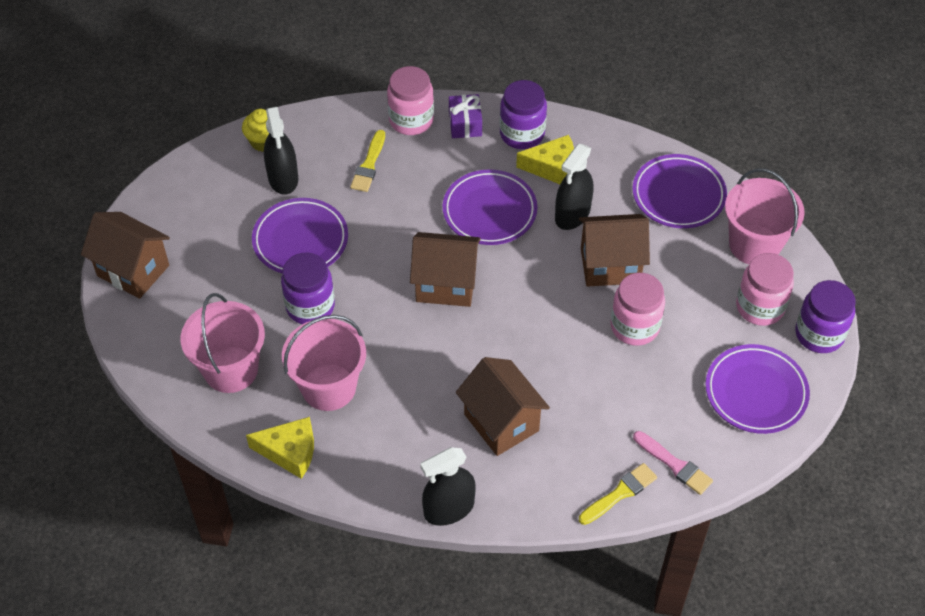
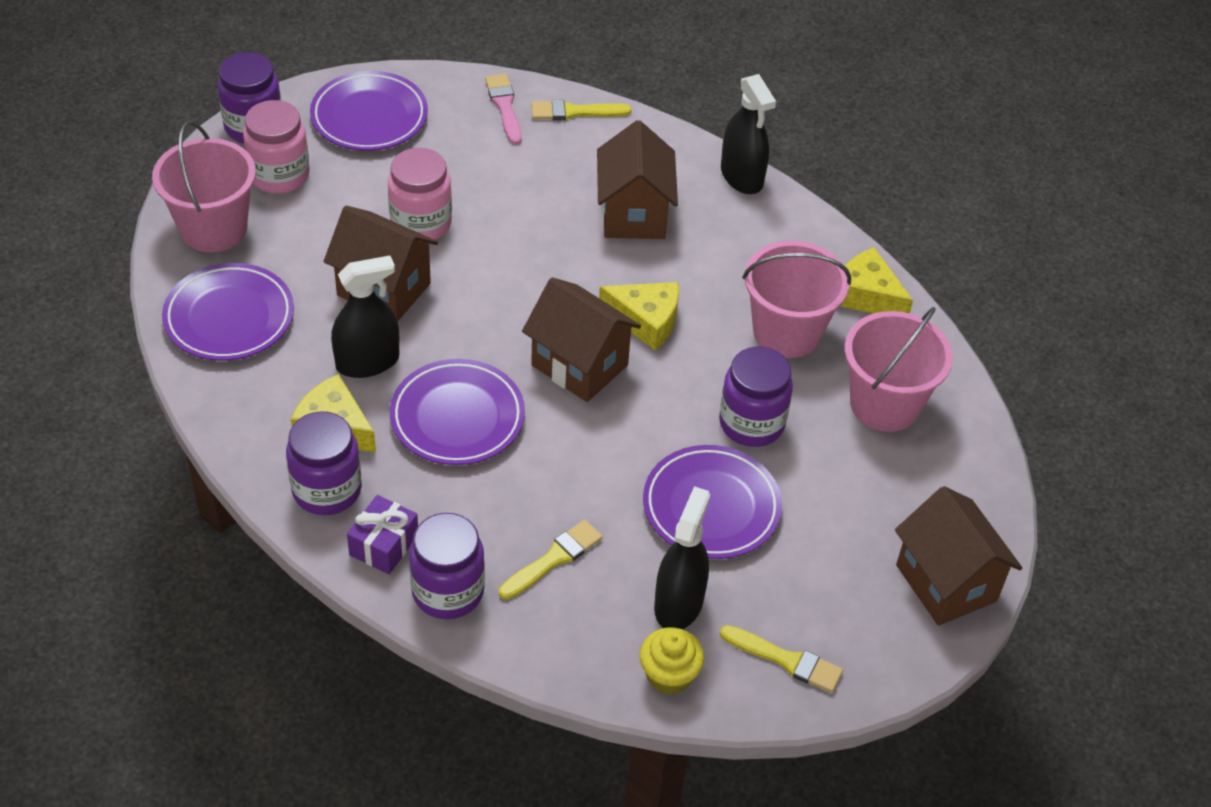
camera: 150 degrees left, 5 degrees down
pink jar [387,66,434,135] -> purple jar [409,513,485,619]
black spray bottle [420,447,476,526] -> black spray bottle turned 60 degrees clockwise [721,74,776,194]
none -> yellow cheese [599,282,679,351]
none -> yellow brush [720,625,843,693]

